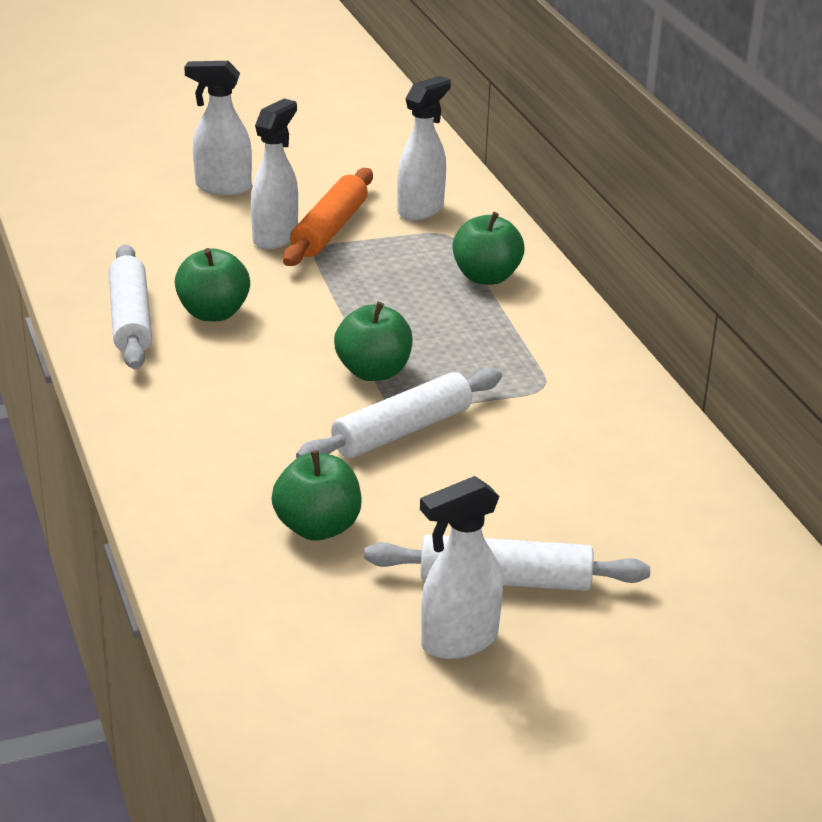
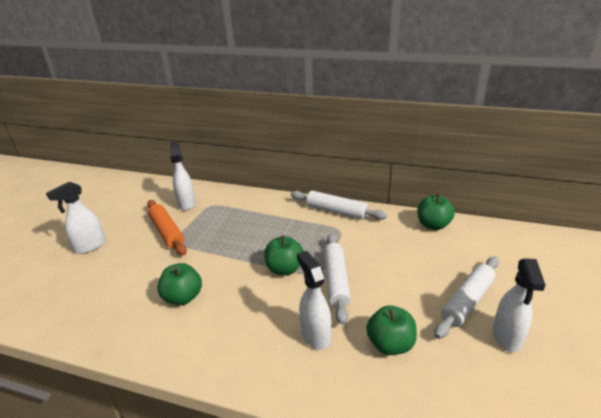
camera: 50 degrees left, 0 degrees up
white rolling pin [109,244,152,369] -> white rolling pin moved to [291,191,387,220]
white spray bottle [251,99,298,249] -> white spray bottle moved to [297,251,332,350]
green apple [453,212,525,285] -> green apple moved to [417,194,455,230]

